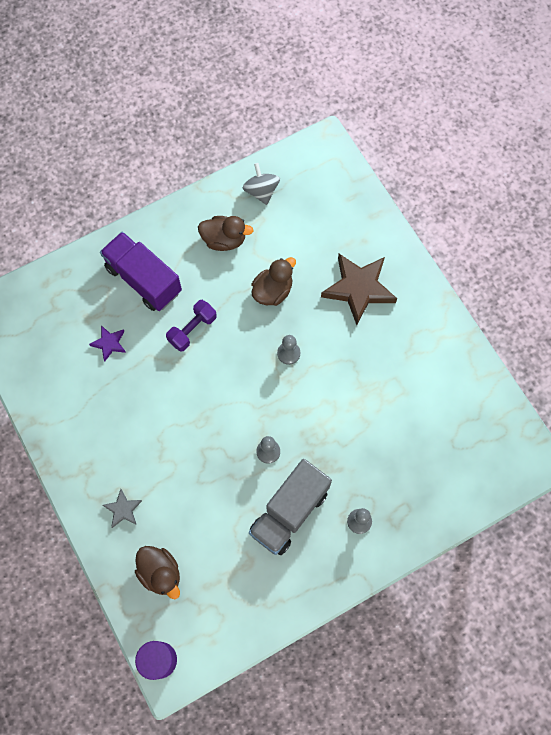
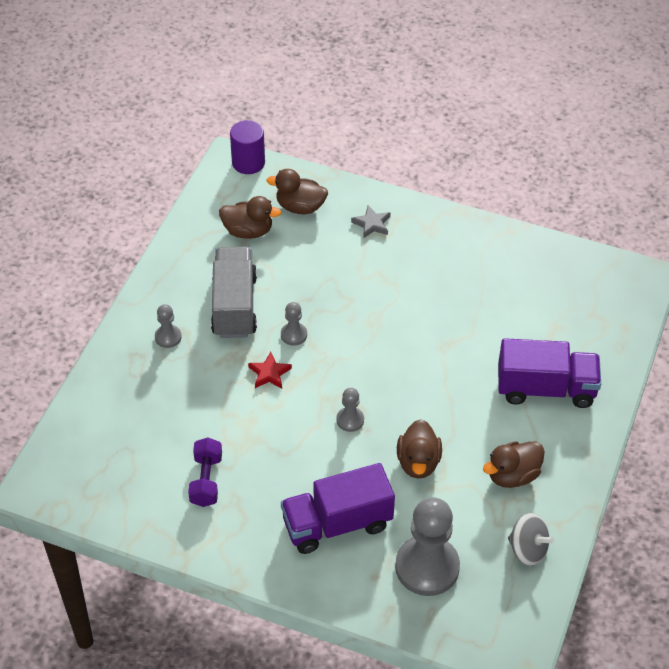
camera: 140 degrees right, 20 degrees down
purple star [89,325,126,361] -> none
purple dumbbell [166,300,217,352] -> purple dumbbell moved to [188,438,222,507]
brown star [321,254,397,325] -> purple truck [281,463,395,554]
none -> brown duck [219,196,281,239]
none -> red star [248,352,292,389]
none -> grey pawn [395,497,460,596]

